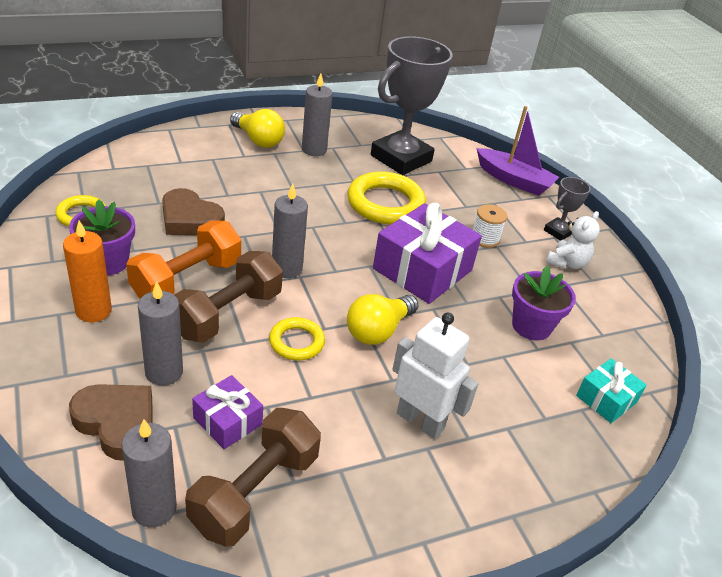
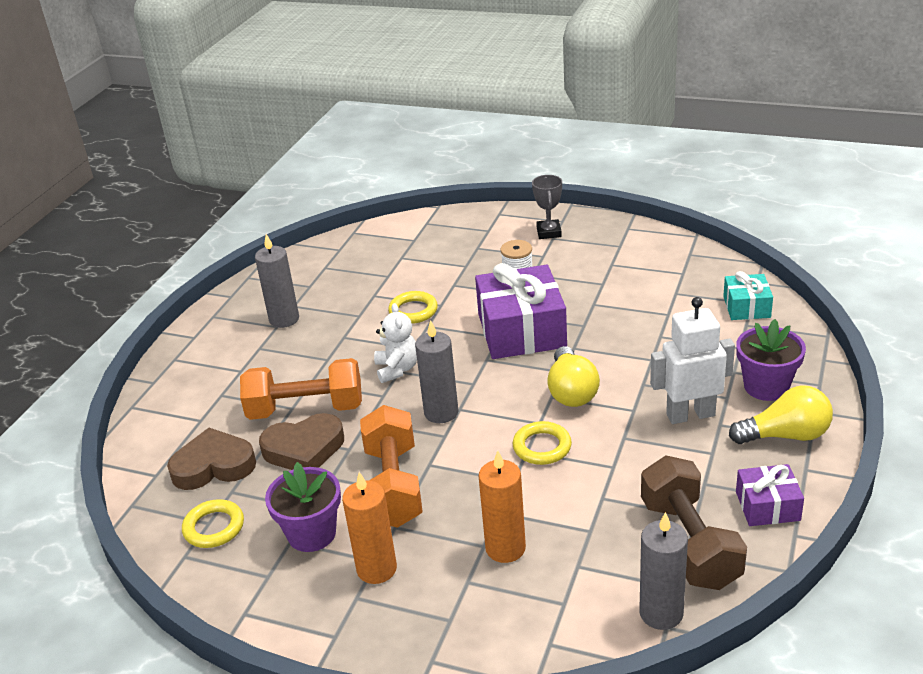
camera: 40 degrees left, 5 degrees down
brown heart [69,384,153,461] -> brown heart moved to [167,428,256,490]
grey candle [138,281,183,386] -> orange candle [479,450,526,563]
brown dumbbell [174,251,283,343] -> none
purple gift [192,375,263,449] -> purple gift moved to [736,464,804,526]
yellow light bulb [230,109,285,148] -> yellow light bulb moved to [729,386,833,444]
yellow ring [347,171,426,224] -> yellow ring [388,291,438,324], size x0.56
grey trophy [371,36,453,175] -> none
purple boat [477,106,559,196] -> none
purple flower pot [512,266,576,341] -> purple flower pot moved to [736,319,806,401]
white teddy bear [546,211,600,269] -> white teddy bear moved to [374,303,417,383]
none -> orange dumbbell [240,358,362,420]

